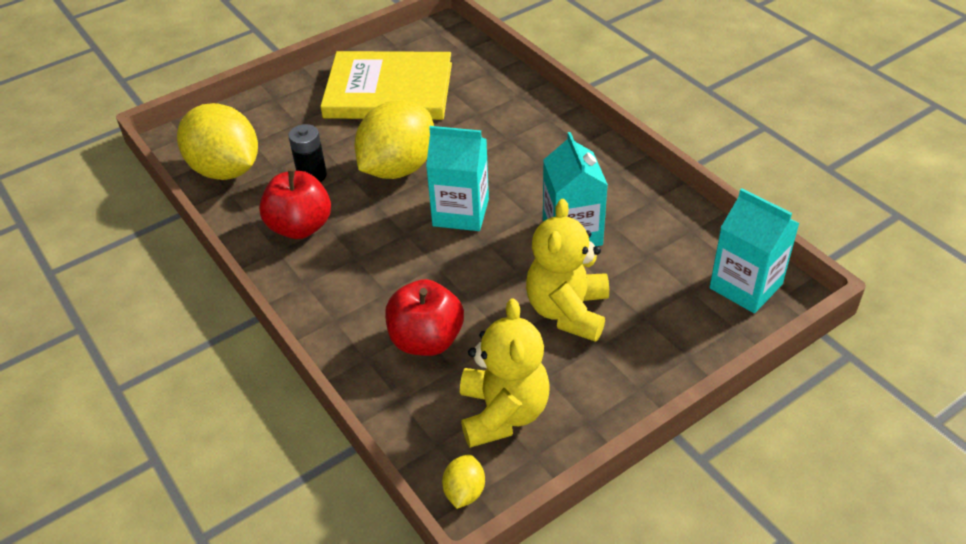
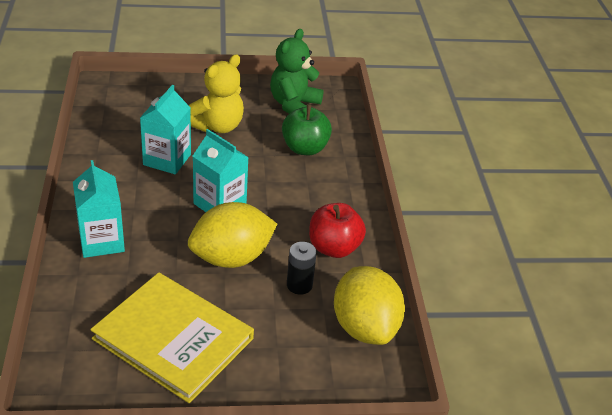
camera: 155 degrees left, 5 degrees down
red apple [385,279,464,356] -> green apple [282,104,332,155]
yellow lemon [442,454,485,509] -> none
yellow teddy bear [460,298,550,448] -> green teddy bear [270,29,324,114]
turquoise carton [709,188,800,313] -> turquoise carton moved to [73,160,125,258]

